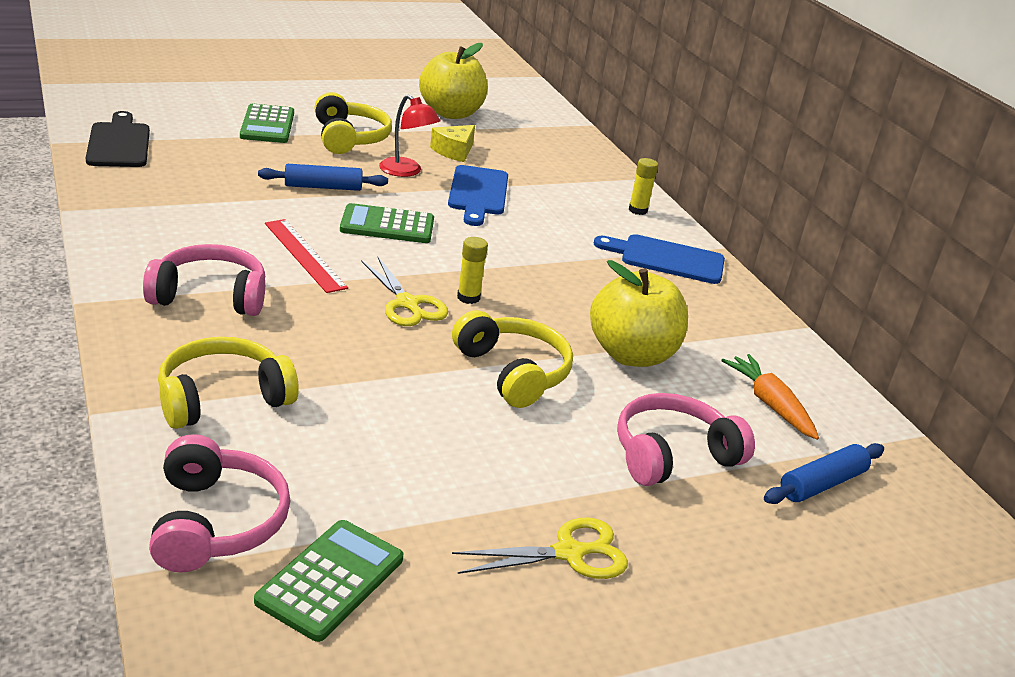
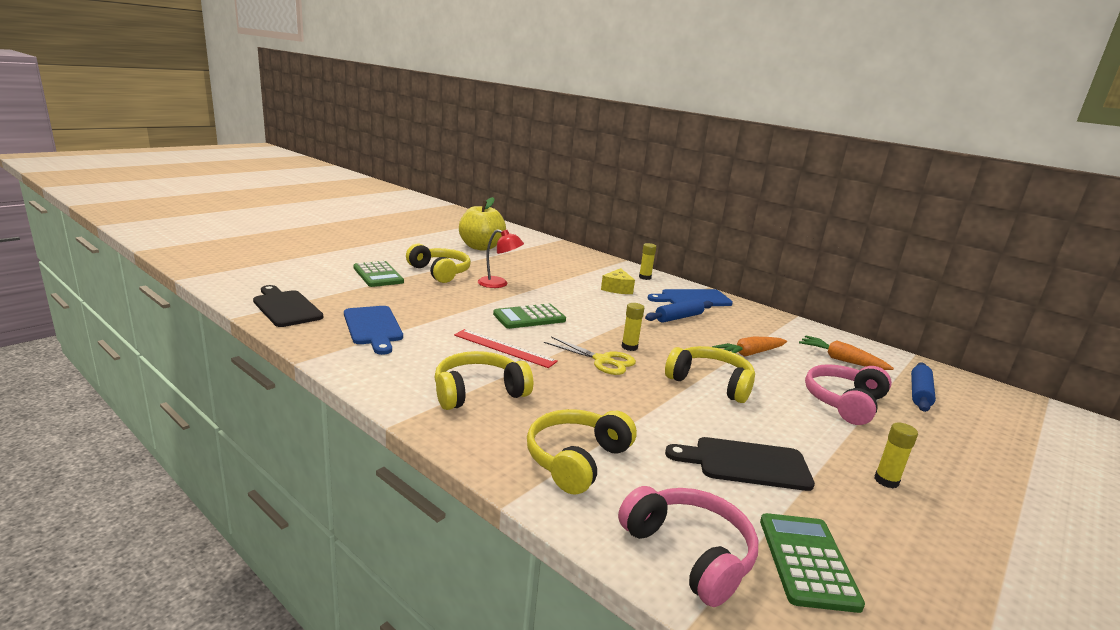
camera: 25 degrees left, 10 degrees down
pink headphones [143,244,265,316] -> yellow headphones [435,351,533,410]
blue rolling pin [258,164,388,191] -> blue rolling pin moved to [645,299,713,323]
yellow cheese [430,125,475,162] -> yellow cheese moved to [601,268,635,294]
blue cutting board [448,165,508,226] -> blue cutting board moved to [344,306,403,355]
yellow scissors [452,518,628,579] -> yellow glue stick [875,422,918,488]
yellow apple [590,260,688,367] -> orange carrot [712,337,787,357]
none -> black cutting board [665,437,815,491]

